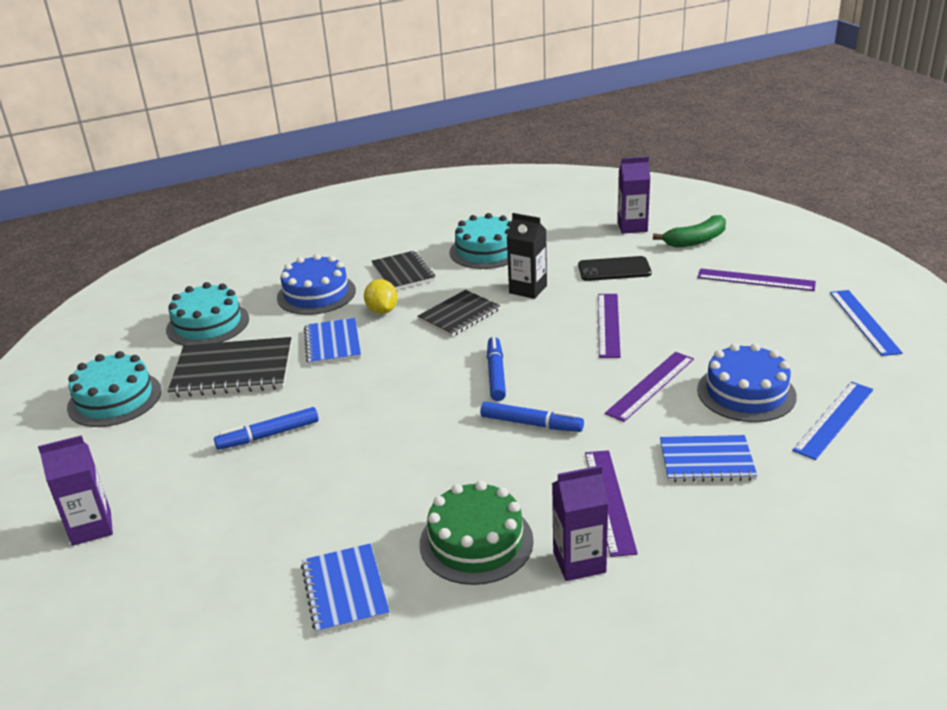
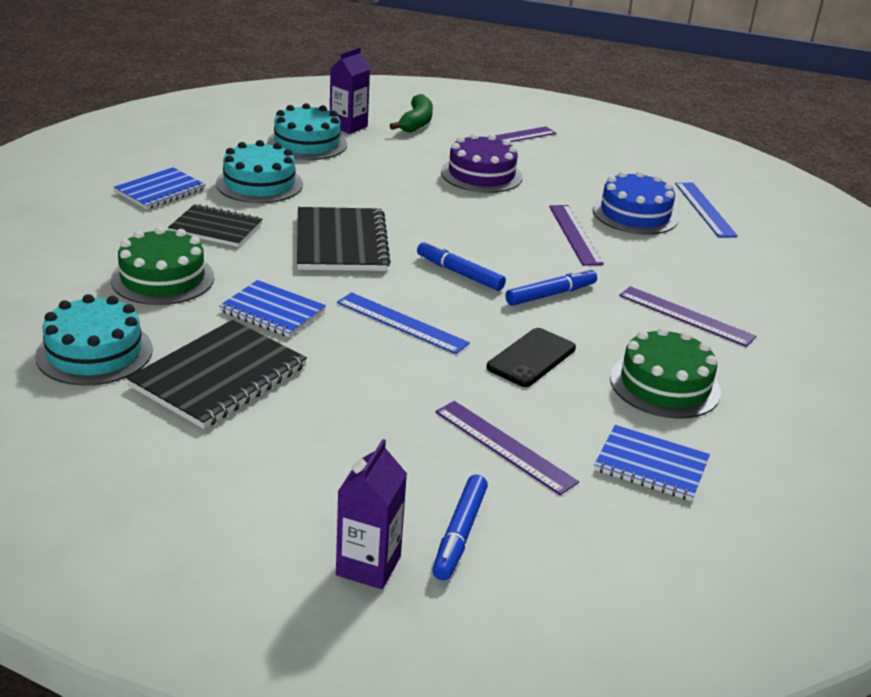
camera: 55 degrees left, 0 degrees up
turquoise cake [67,351,162,427] -> turquoise cake moved to [267,103,347,160]
blue marker [214,407,319,450] -> blue marker moved to [433,474,488,581]
blue cake [277,254,356,315] -> green cake [111,227,214,305]
yellow lemon [364,279,398,314] -> none
black notebook [417,290,500,337] -> black notebook [297,207,391,271], size x1.54
black carton [507,213,547,299] -> none
purple carton [552,465,609,581] -> none
black phone [578,256,652,281] -> black phone moved to [486,328,576,387]
purple ruler [598,294,621,358] -> purple ruler moved to [435,401,579,495]
blue notebook [660,435,758,482] -> blue notebook moved to [114,167,206,209]
blue ruler [830,290,903,356] -> blue ruler moved to [337,292,470,354]
none -> purple cake [441,133,523,193]

